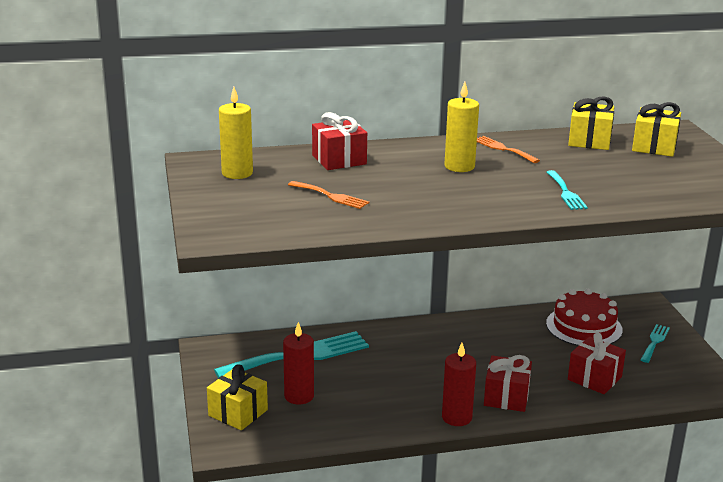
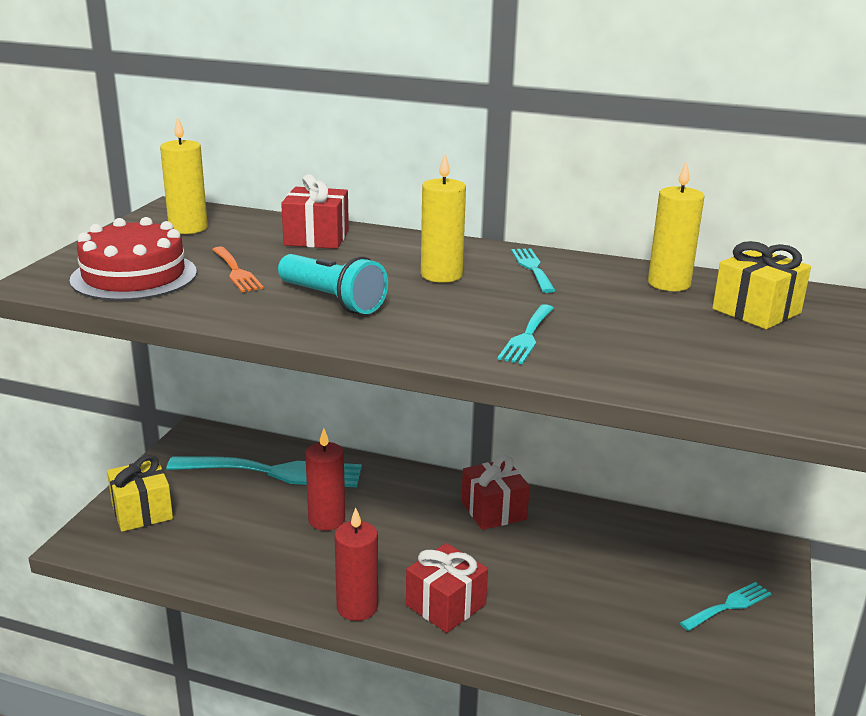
camera: 30 degrees right, 0 degrees up
red candle [283,322,314,404] -> red candle moved to [305,428,345,531]
orange fork [477,136,540,163] -> turquoise fork [511,248,556,293]
red cake [546,289,623,346] -> red cake moved to [70,217,197,301]
yellow gift [568,96,614,150] -> yellow candle [648,161,705,291]
red gift [568,333,626,394] -> red gift moved to [462,455,530,530]
none -> turquoise flashlight [278,254,388,314]

